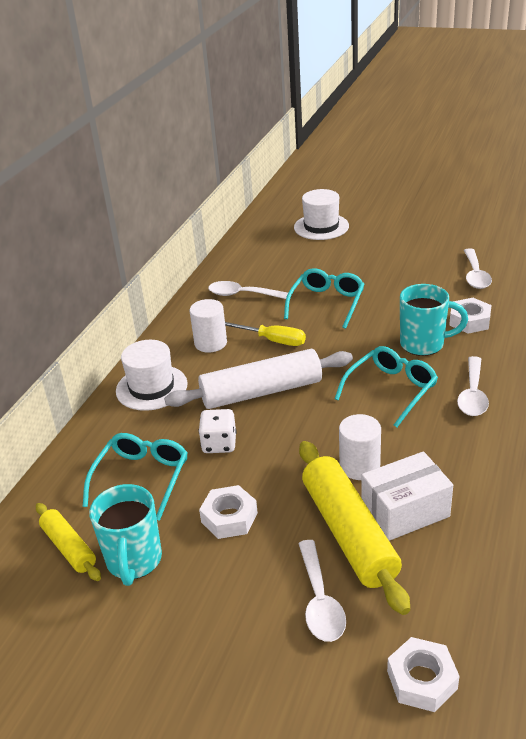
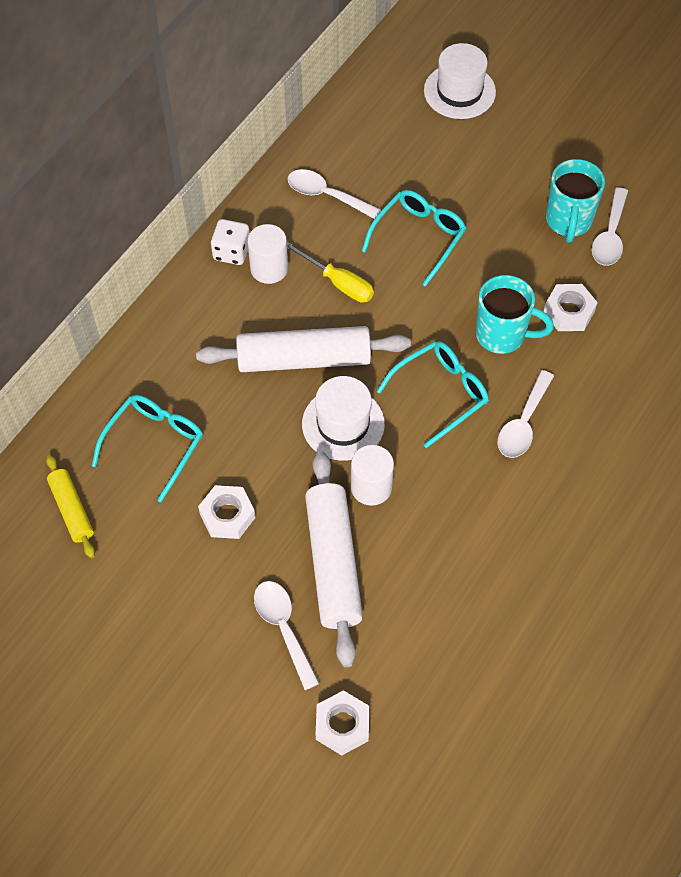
camera: 10 degrees right, 25 degrees up
turquoise mug [89,484,162,586] -> turquoise mug moved to [546,159,605,243]
white hat [116,340,188,411] -> white hat moved to [302,376,385,461]
white dice [198,409,236,453] -> white dice moved to [211,219,250,265]
white spoon [298,540,346,642] -> white spoon turned 150 degrees clockwise [254,581,320,690]
yellow rolling pin [299,441,410,615] -> white rolling pin [305,451,363,667]
white box [361,451,453,541] -> none

